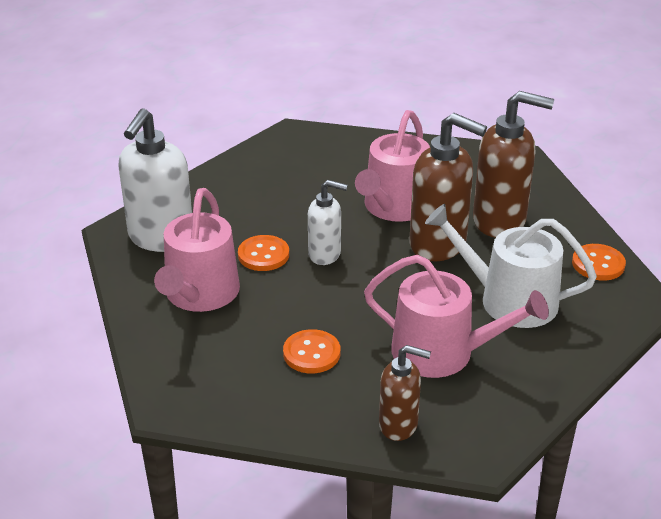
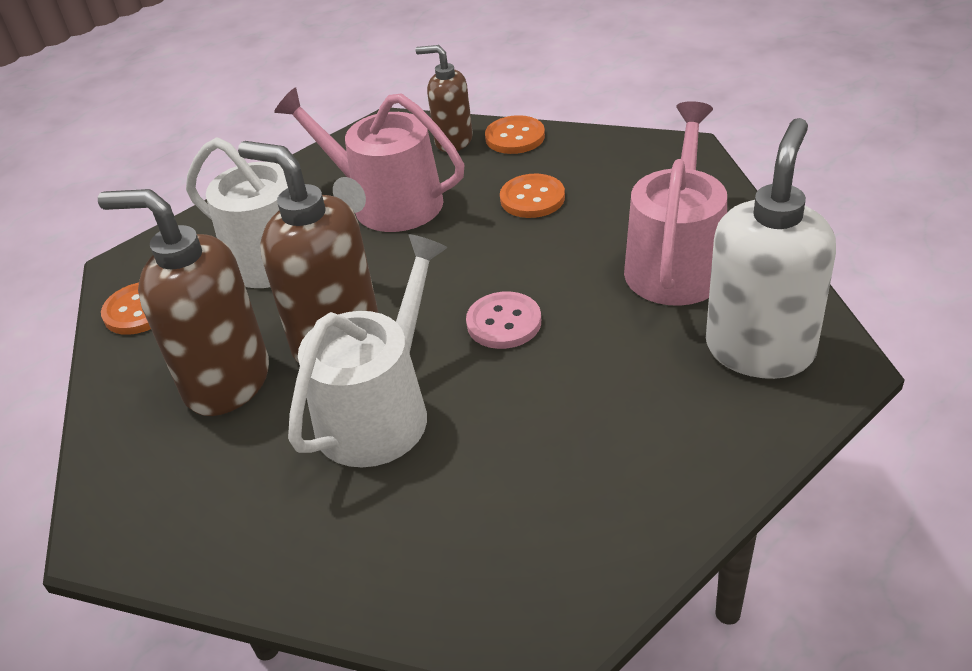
camera: 170 degrees left, 5 degrees up
orange button [238,235,289,271] -> orange button moved to [485,115,545,154]
white soap dispenser [308,180,348,265] -> pink button [466,291,541,349]
pink watering can [355,110,430,222] -> white watering can [288,234,447,467]

